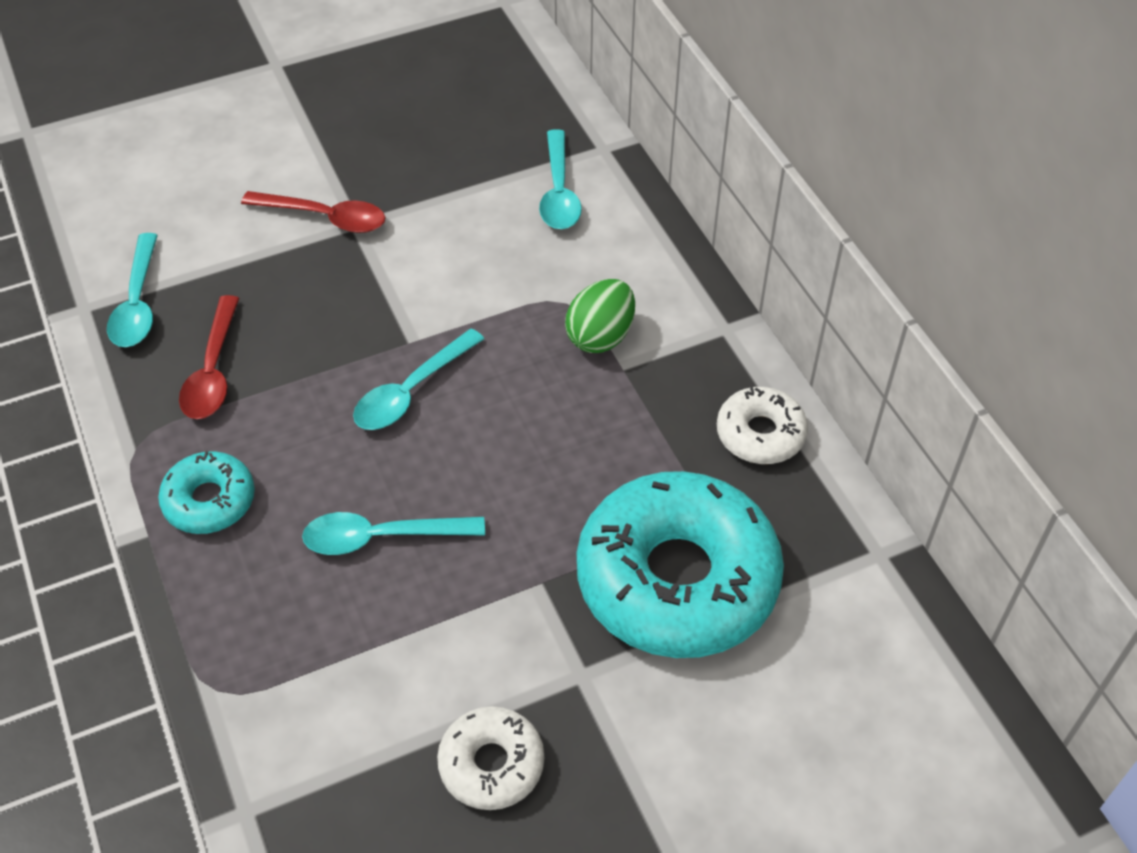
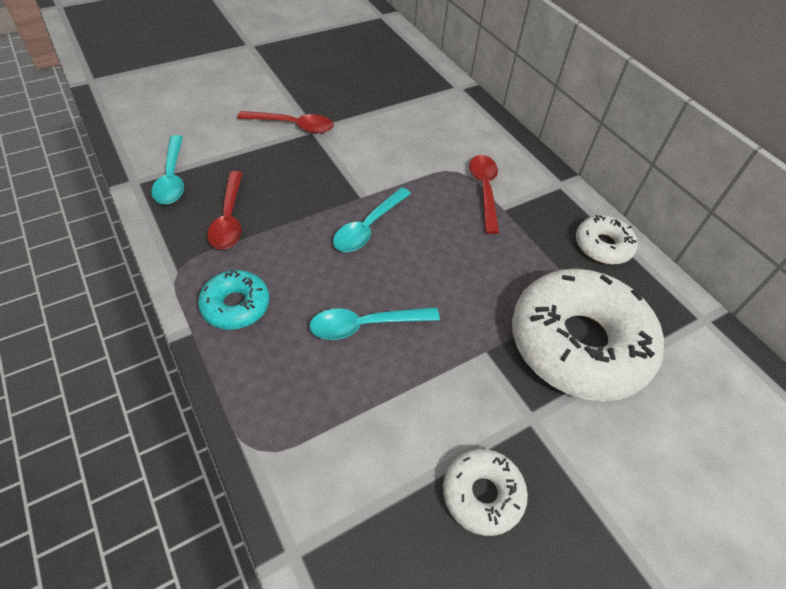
camera: 10 degrees left, 0 degrees up
turquoise spoon [539,129,582,229] -> none
green egg [565,279,635,353] -> red spoon [469,155,499,234]
turquoise donut [577,471,784,658] -> white donut [512,269,664,401]

